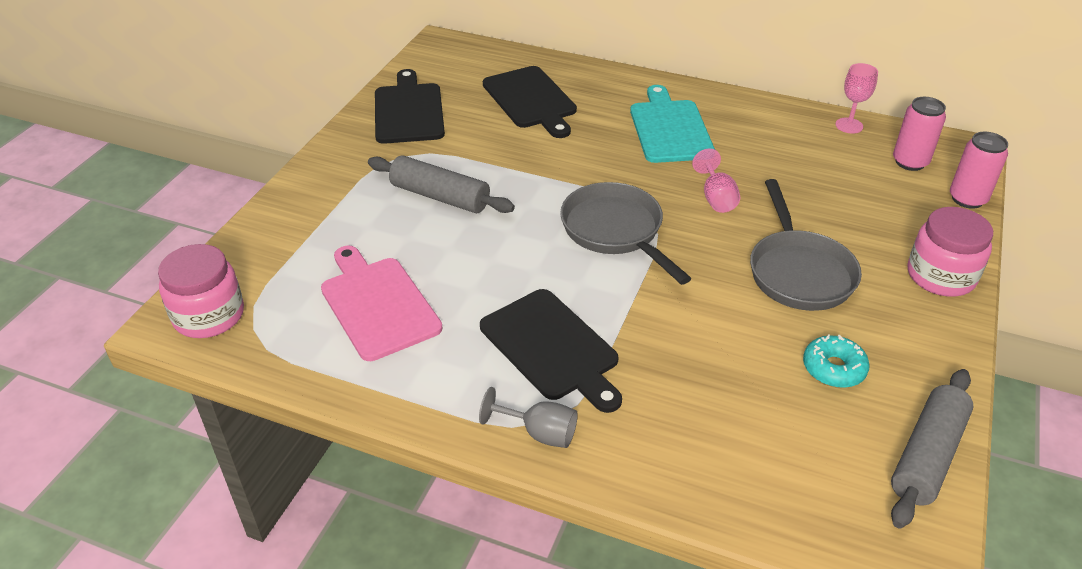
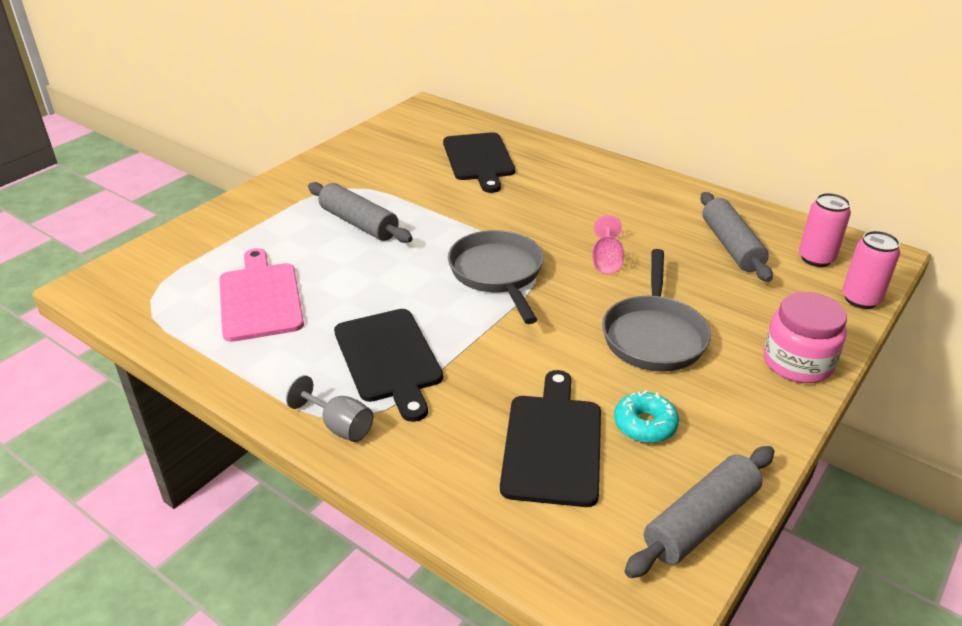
camera: 15 degrees right, 5 degrees down
pink jar [158,244,244,338] -> none
black cutting board [375,69,445,144] -> black cutting board moved to [500,370,601,507]
turquoise cutting board [630,85,715,163] -> none
pink goblet [835,63,878,134] -> none
none -> grey rolling pin [700,192,773,282]

